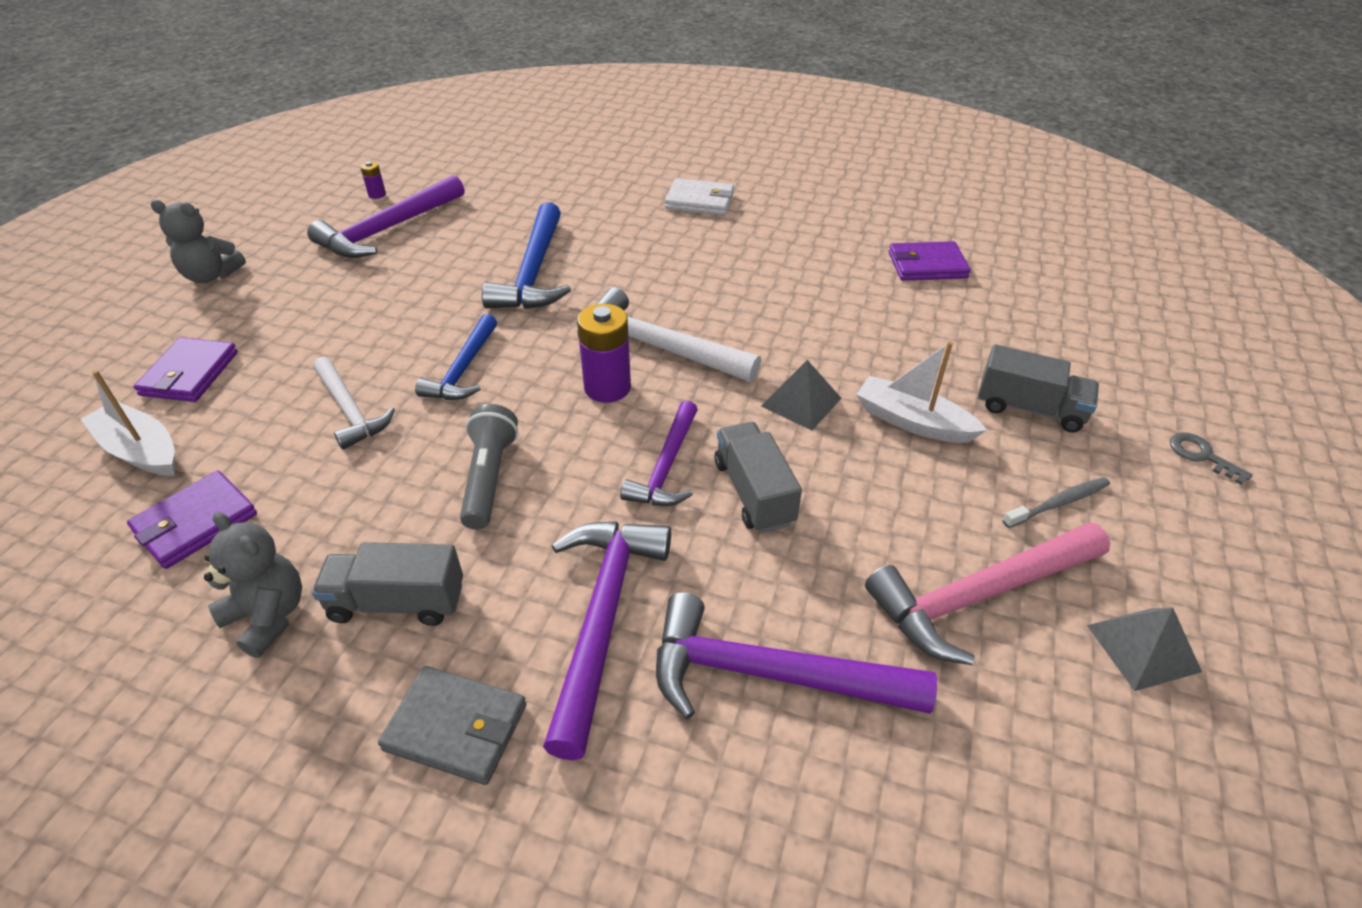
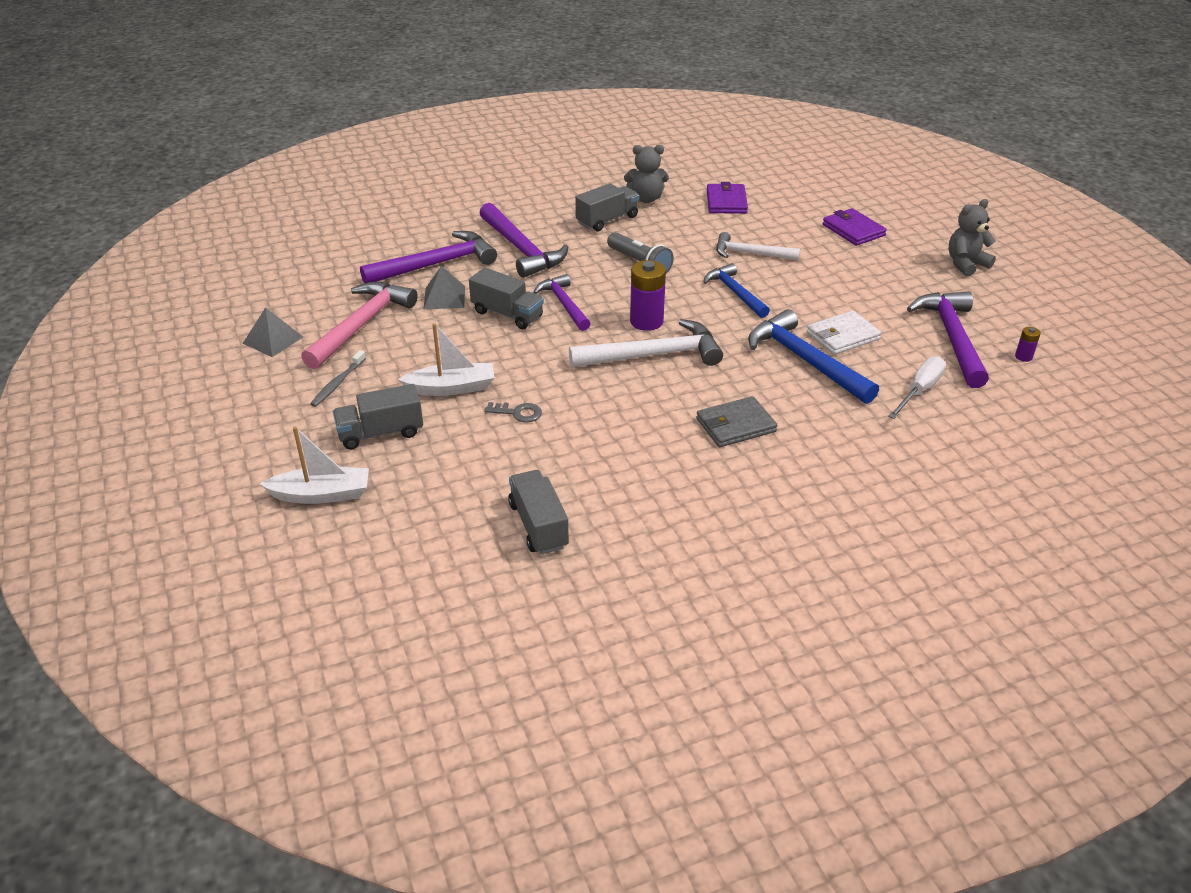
camera: 140 degrees right, 5 degrees down
white boat [80,370,175,476] -> white boat moved to [260,426,369,504]
grey wallet [378,666,526,785] -> grey wallet moved to [696,396,778,447]
white wallet [665,178,734,216] -> white wallet moved to [807,310,882,355]
grey pyramid [761,360,841,430] -> grey pyramid moved to [424,266,465,309]
purple wallet [889,241,971,281] -> grey truck [508,470,569,555]
grey key [1170,432,1253,485] -> grey key moved to [484,402,542,423]
none -> white screwdriver [888,356,946,419]

